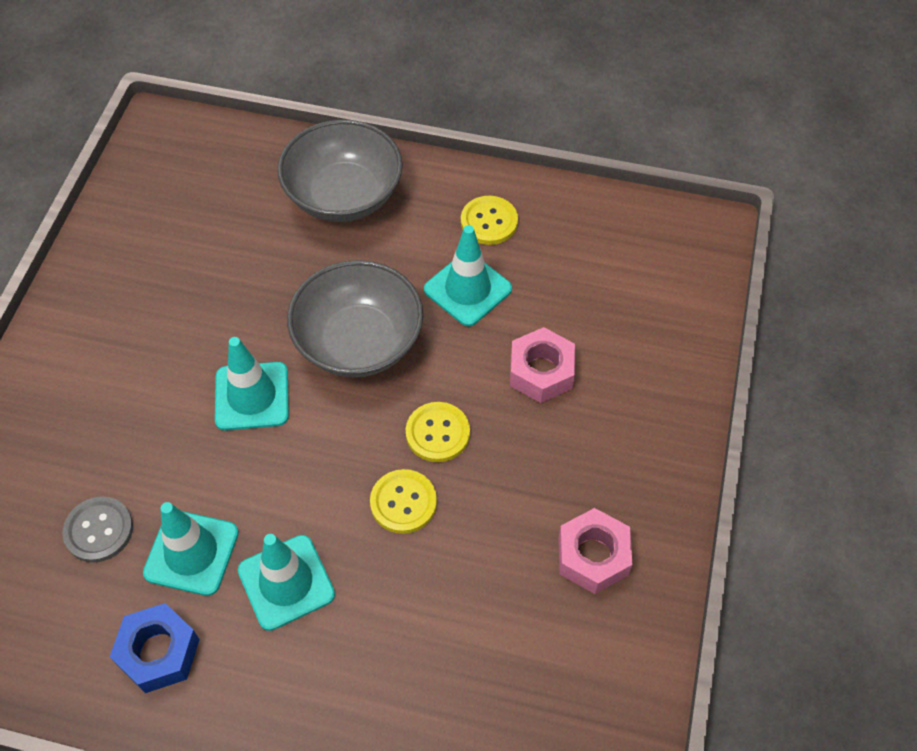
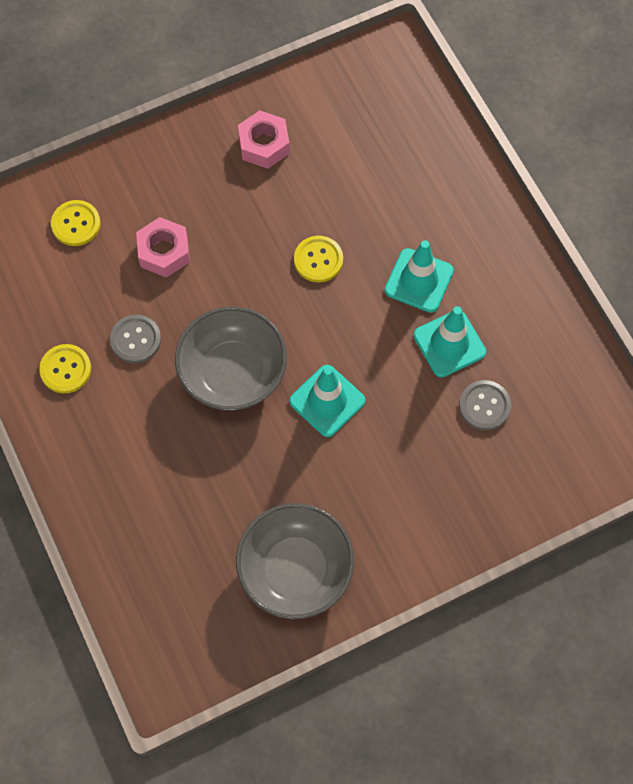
camera: 130 degrees left, 10 degrees up
blue nut [110,603,200,693] -> none
grey bowl [278,120,403,222] -> grey bowl moved to [236,503,354,619]
yellow button [406,402,470,462] -> yellow button moved to [51,200,101,246]
turquoise traffic cone [424,225,512,326] -> grey button [110,314,161,363]

